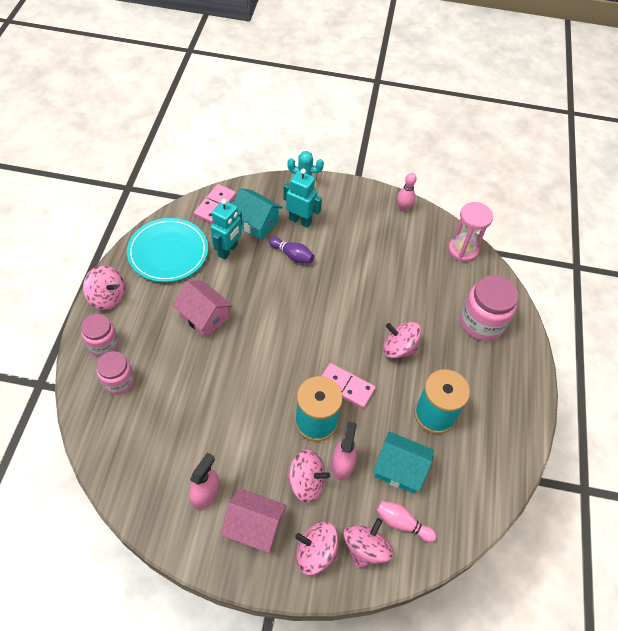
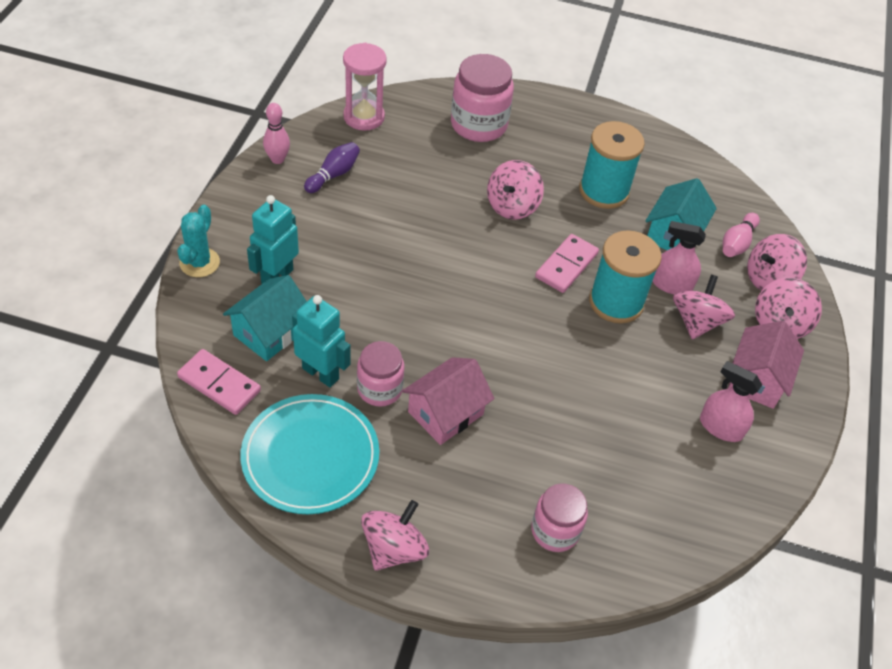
camera: 85 degrees left, 5 degrees down
pink jar [81,314,119,357] -> pink jar moved to [357,341,405,407]
purple bowling pin [269,237,314,263] -> purple bowling pin moved to [304,142,360,193]
pink spinning top [343,518,394,569] -> pink spinning top turned 60 degrees counterclockwise [747,234,807,291]

